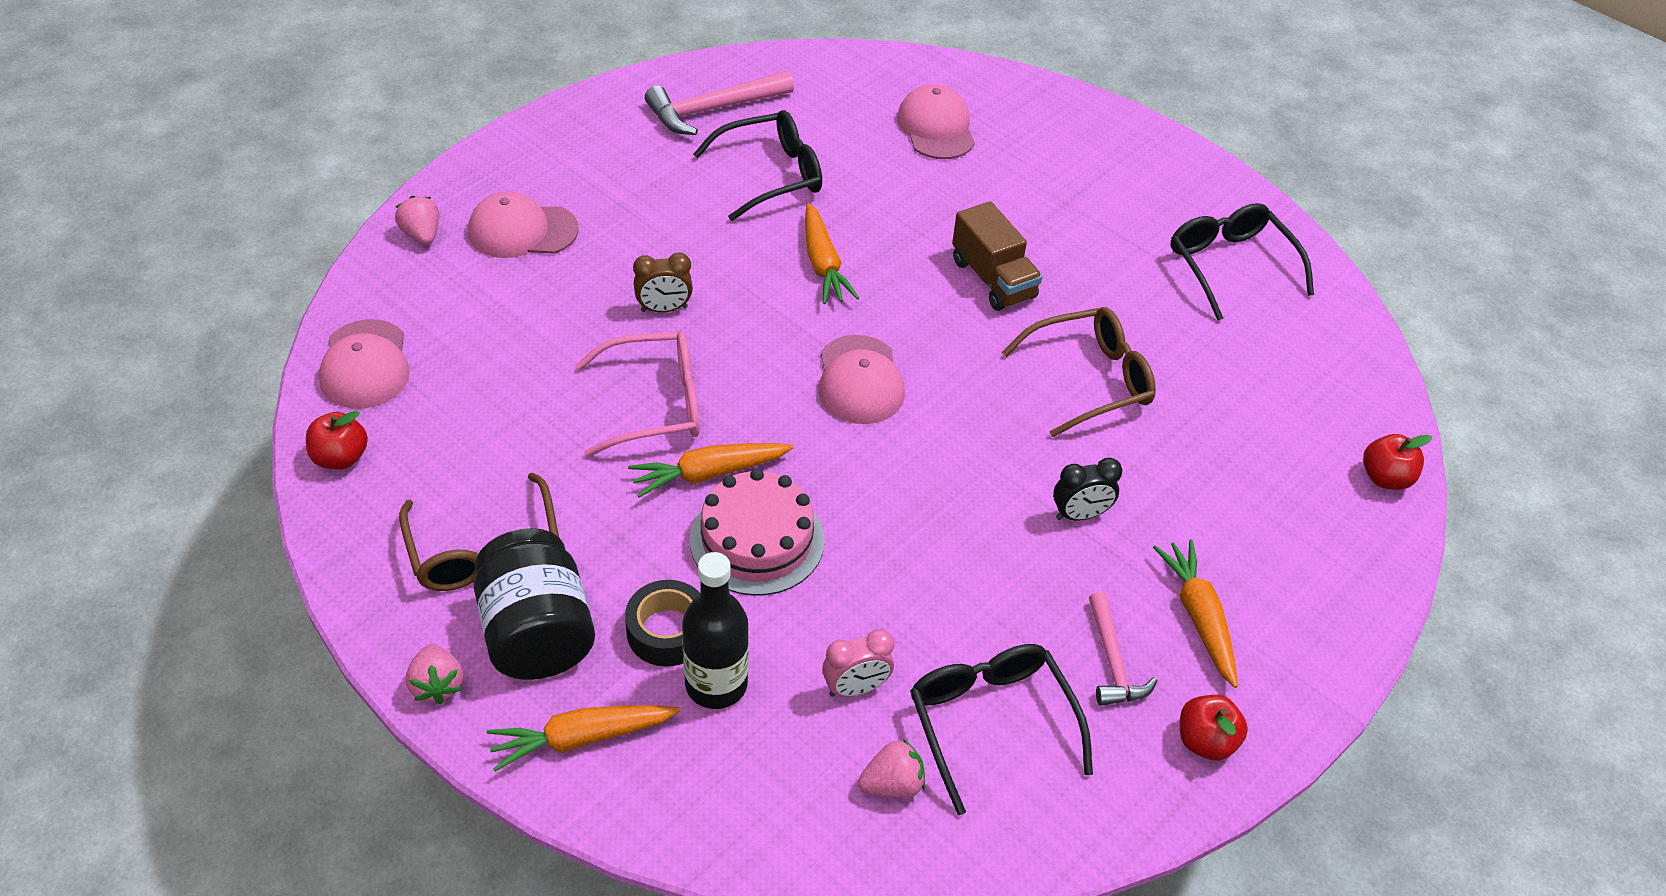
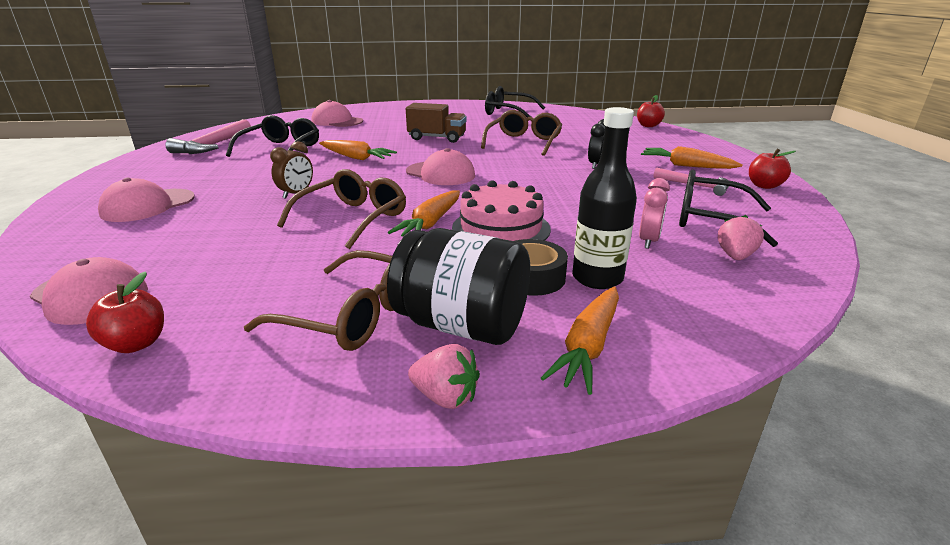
camera: 45 degrees left, 20 degrees down
pink strawberry [395,196,439,245] -> none
pink glasses [575,331,700,457] -> brown glasses [277,169,406,249]

